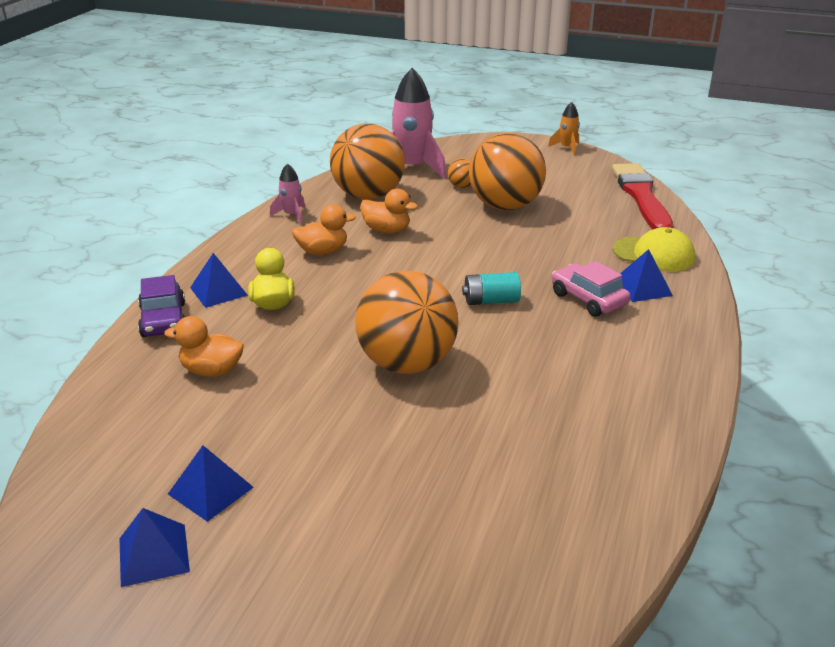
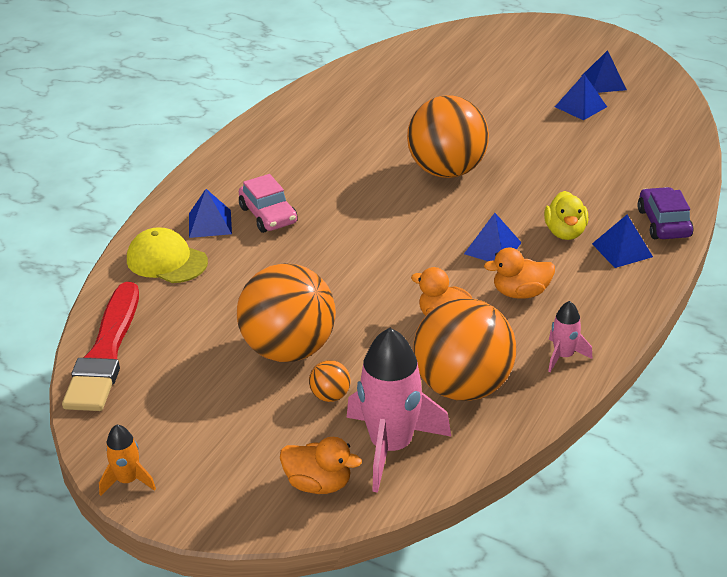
camera: 170 degrees left, 5 degrees up
orange duck [164,316,244,377] -> orange duck moved to [280,437,362,494]
turquoise battery [462,272,521,305] -> none
none -> blue pyramid [464,213,522,261]

